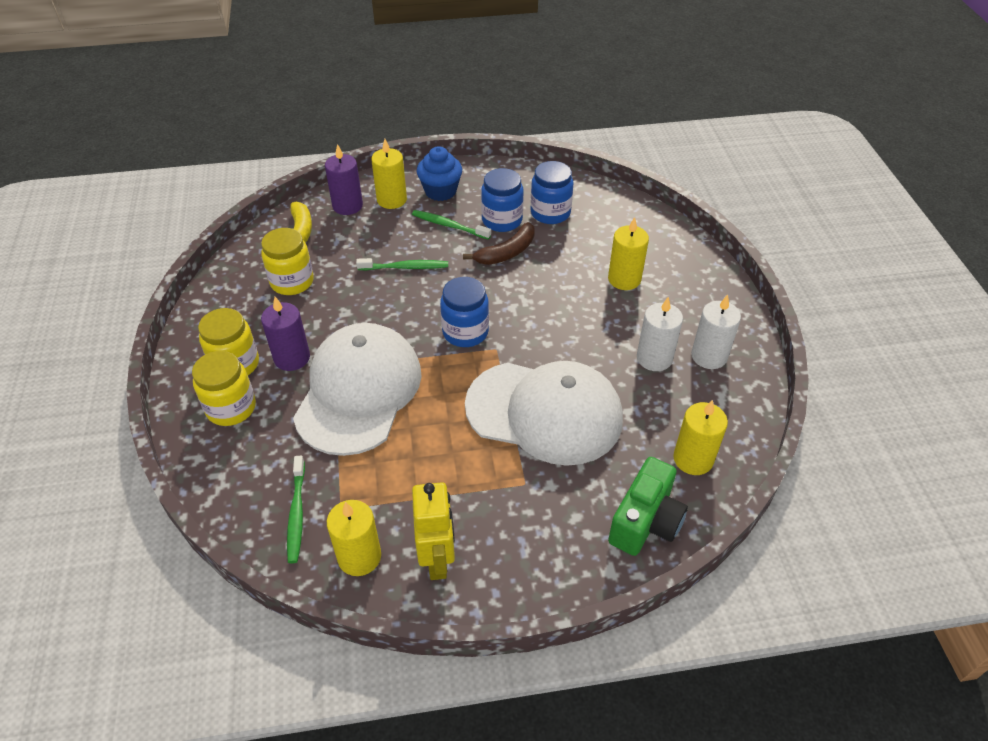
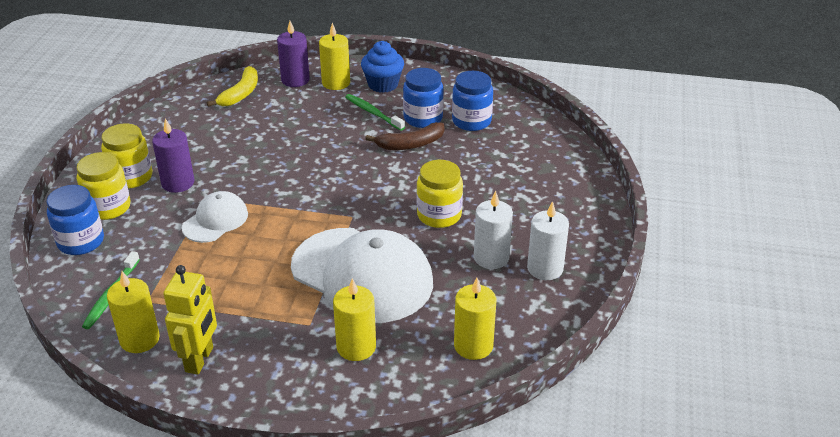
camera: 20 degrees right, 10 degrees down
yellow jar [261,228,314,295] -> yellow jar moved to [417,160,463,228]
white cap [293,323,422,456] -> white cap [182,191,248,243], size x0.50
green toothbrush [356,258,448,270] -> none
blue jar [440,277,489,347] -> blue jar moved to [46,185,104,255]
yellow candle [608,217,649,290] -> yellow candle moved to [333,278,376,361]
green camera [608,457,688,556] -> none

